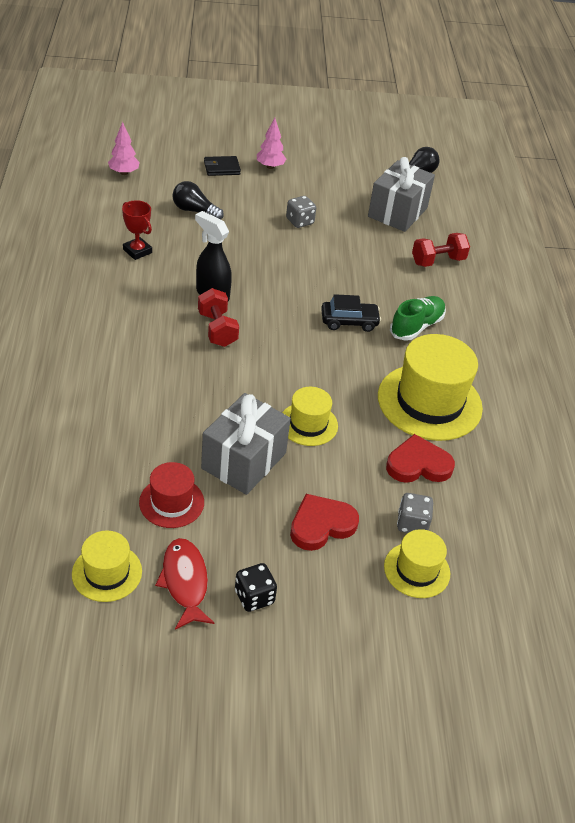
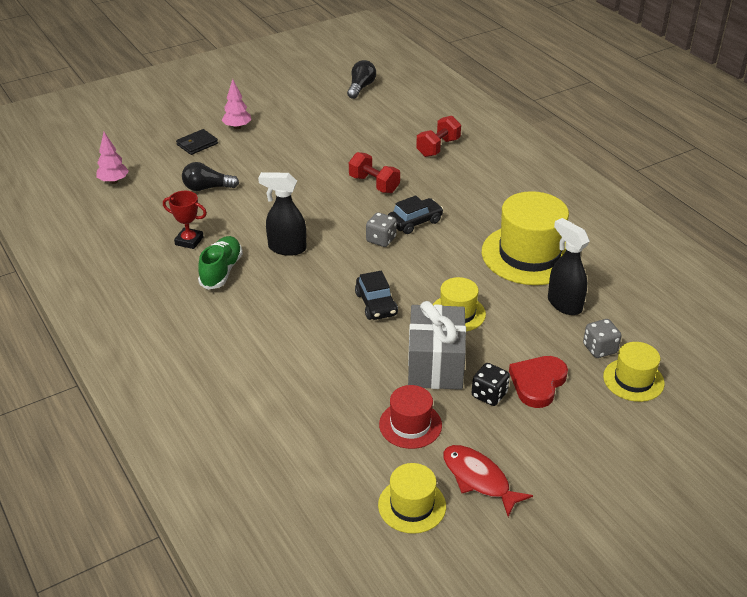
camera: 25 degrees left, 5 degrees down
red dumbbell [198,288,239,347] -> red dumbbell moved to [349,152,400,193]
black dice [235,563,277,612] -> black dice moved to [471,363,510,406]
grey dice [286,196,316,228] -> grey dice moved to [366,212,397,247]
grey gift [368,157,435,232] -> none
red heart [386,434,455,483] -> black spray bottle [548,218,590,315]
green shoe [390,296,446,341] -> green shoe moved to [198,236,243,290]
none -> black car [355,270,398,320]

